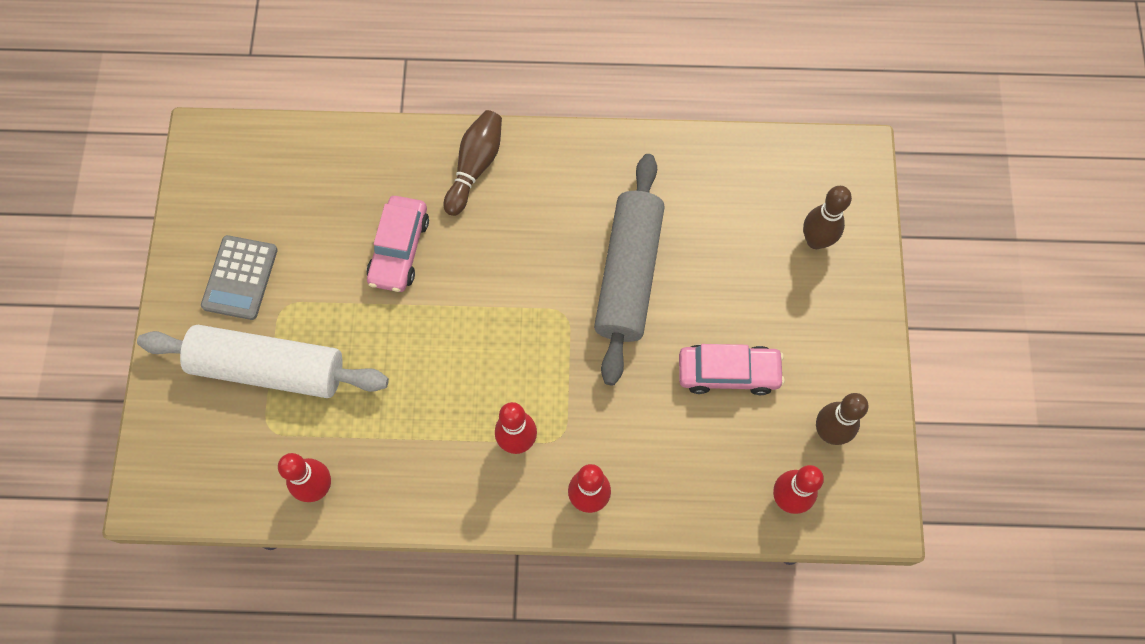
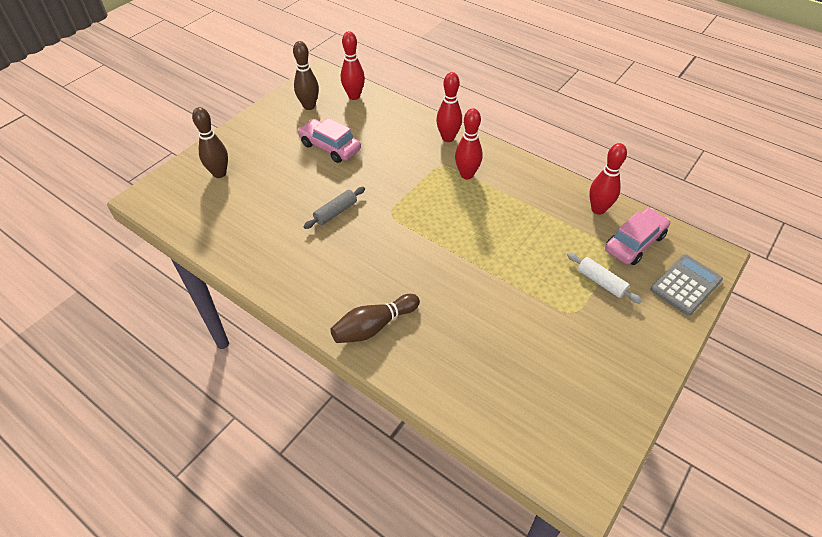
camera: 145 degrees left, 20 degrees down
white rolling pin [137,325,389,398] -> white rolling pin [567,253,642,303], size x0.44
grey calculator [201,235,278,320] -> grey calculator moved to [650,254,723,316]
pink car [366,196,429,292] -> pink car moved to [605,208,670,265]
grey rolling pin [594,154,665,386] -> grey rolling pin [303,187,365,229], size x0.44

